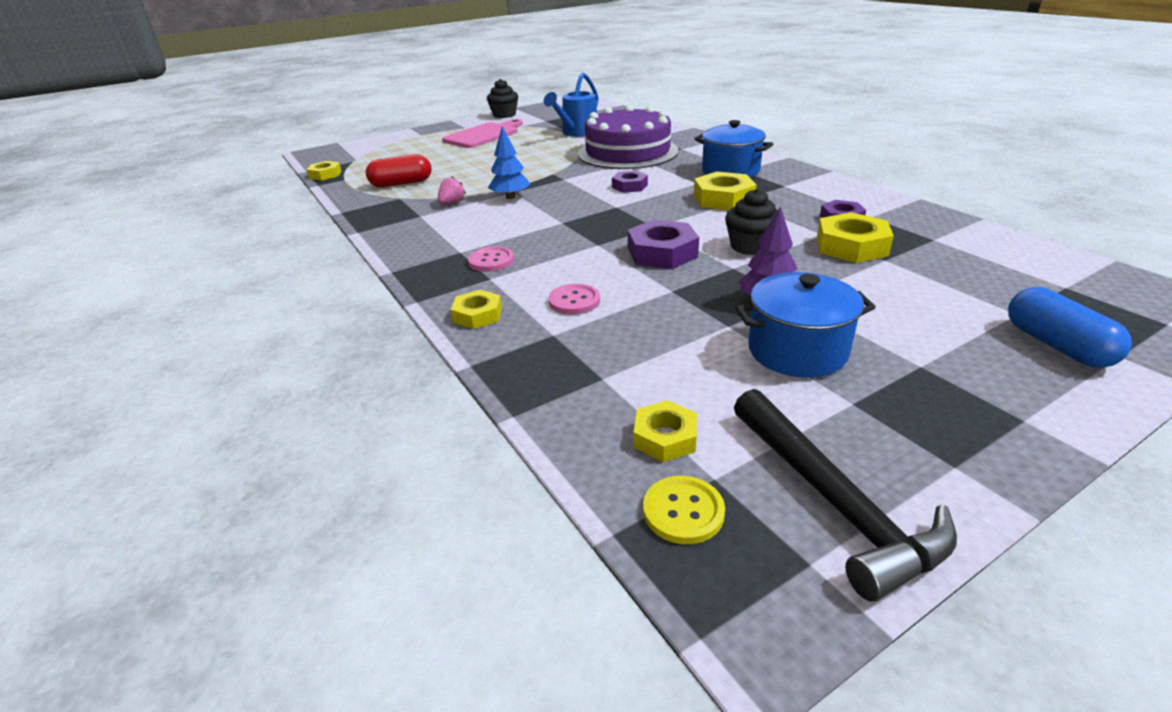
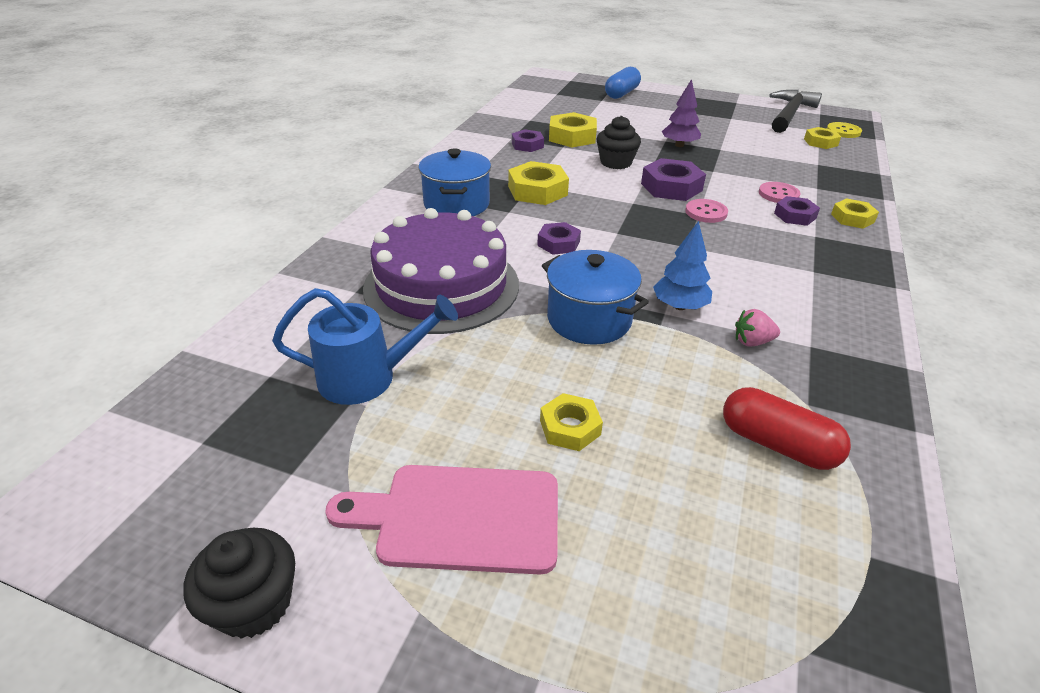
camera: 130 degrees left, 5 degrees up
yellow nut [307,161,342,181] -> yellow nut moved to [540,393,603,451]
pink button [468,247,514,272] -> pink button moved to [685,199,728,223]
blue pot [735,272,876,378] -> blue pot moved to [542,250,649,345]
none -> purple nut [774,196,820,226]

